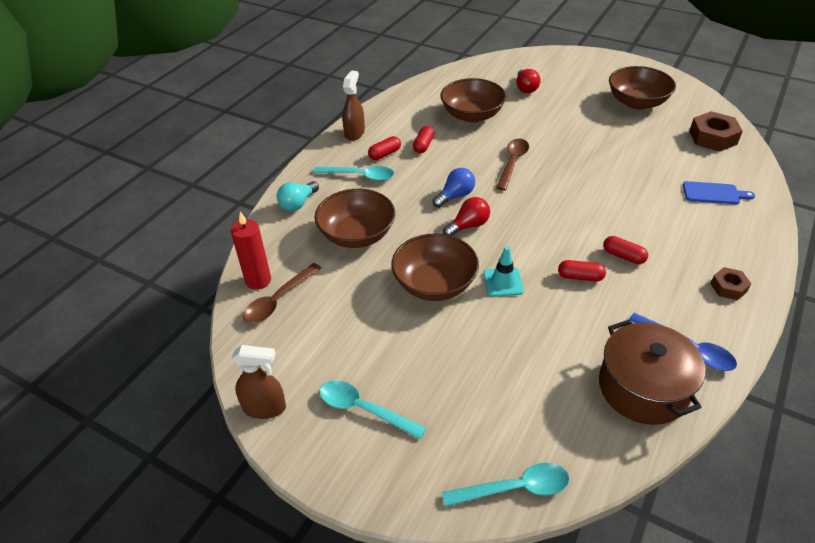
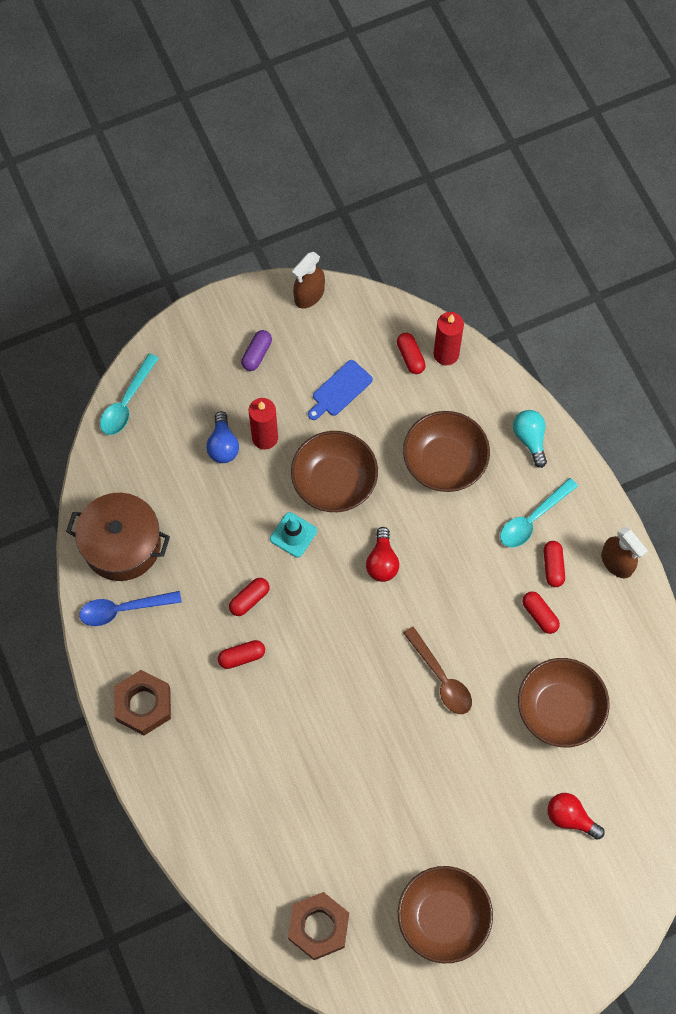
camera: 125 degrees right, 25 degrees up
brown spoon [243,263,321,323] -> red capsule [397,333,426,374]
turquoise spoon [319,380,426,439] -> purple capsule [241,330,272,371]
blue light bulb [433,168,475,208] -> blue light bulb moved to [206,411,239,463]
blue cutting board [683,181,755,204] -> blue cutting board moved to [308,360,373,420]
brown nut [710,267,751,300] -> brown nut [114,670,171,735], size x1.71
none -> red candle [248,398,278,450]

